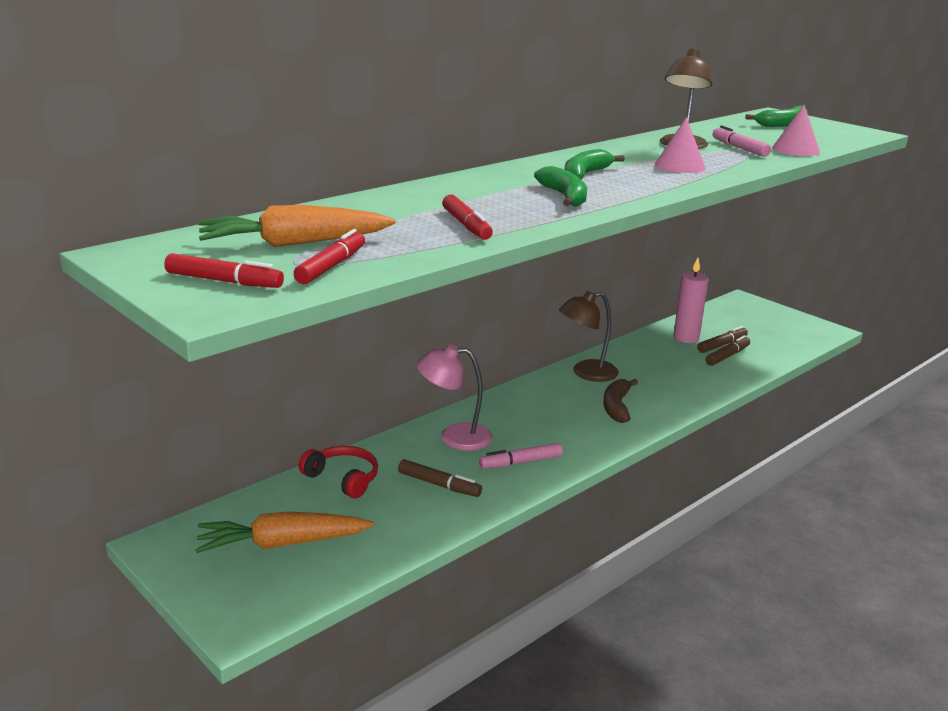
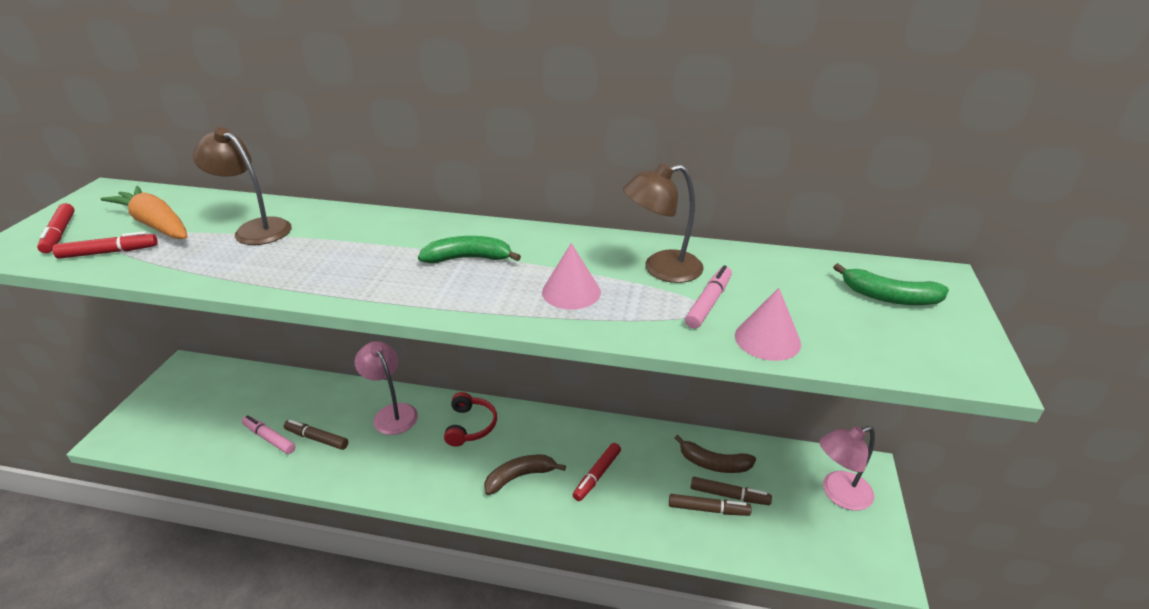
camera: 55 degrees right, 10 degrees up
orange carrot [196,511,374,553] -> none
red headphones [299,446,378,498] -> red headphones moved to [444,392,497,447]
brown marker [398,459,482,497] -> brown marker turned 120 degrees clockwise [284,420,348,450]
red marker [442,194,493,240] -> red marker moved to [573,443,621,501]
pink marker [479,443,563,469] -> pink marker moved to [242,415,296,454]
green banana [534,166,587,207] -> none
brown lamp [559,291,619,382] -> brown lamp moved to [193,127,292,245]
pink candle [673,258,709,343] -> brown banana [675,435,756,473]
none -> pink lamp [820,426,875,511]

